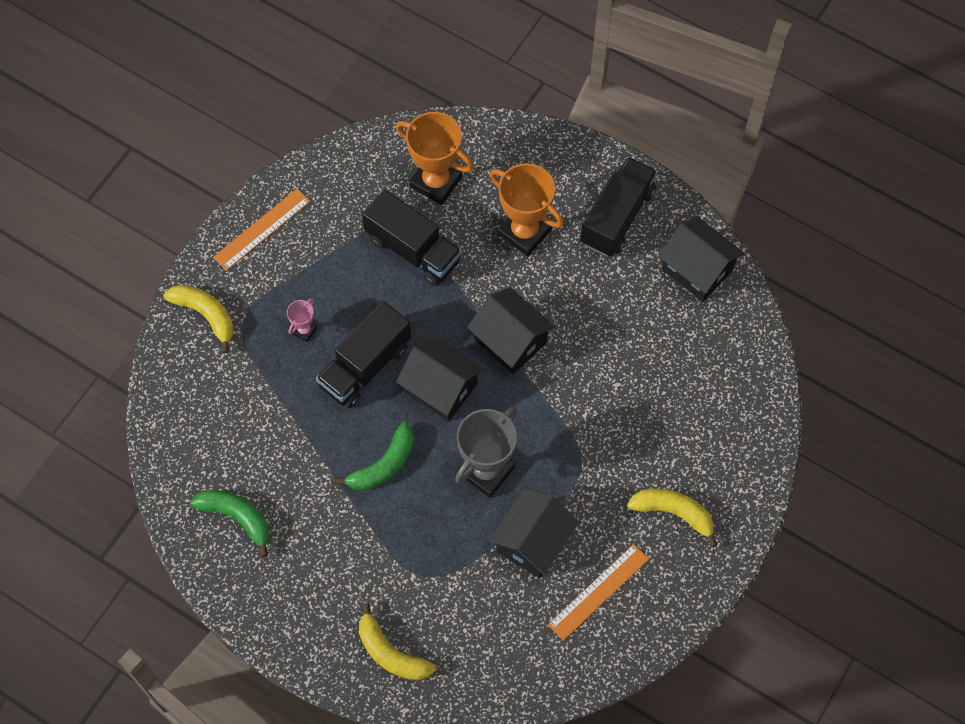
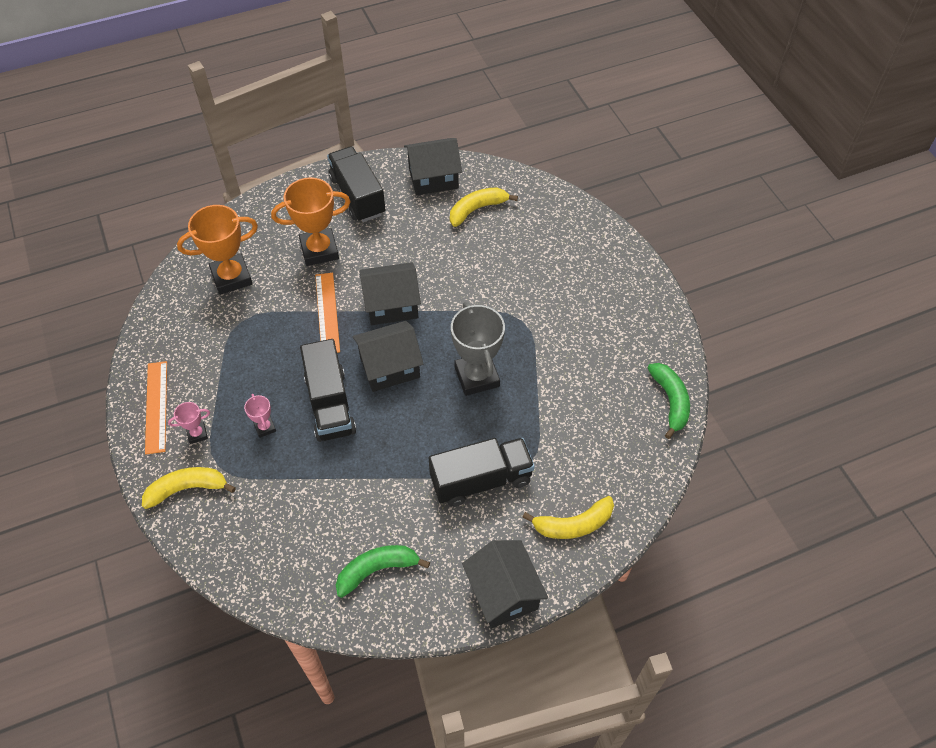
camera: 55 degrees left, 10 degrees down
green banana [334,422,414,491] -> green banana moved to [648,363,690,439]
black truck [362,189,462,286] -> black truck moved to [429,438,535,507]
black house [489,488,579,578] -> black house moved to [462,540,548,628]
orange ruler [548,544,649,641] -> orange ruler moved to [315,273,340,353]
yellow banana [627,489,718,547] -> yellow banana moved to [450,187,518,227]
none -> pink trophy [168,402,210,444]

